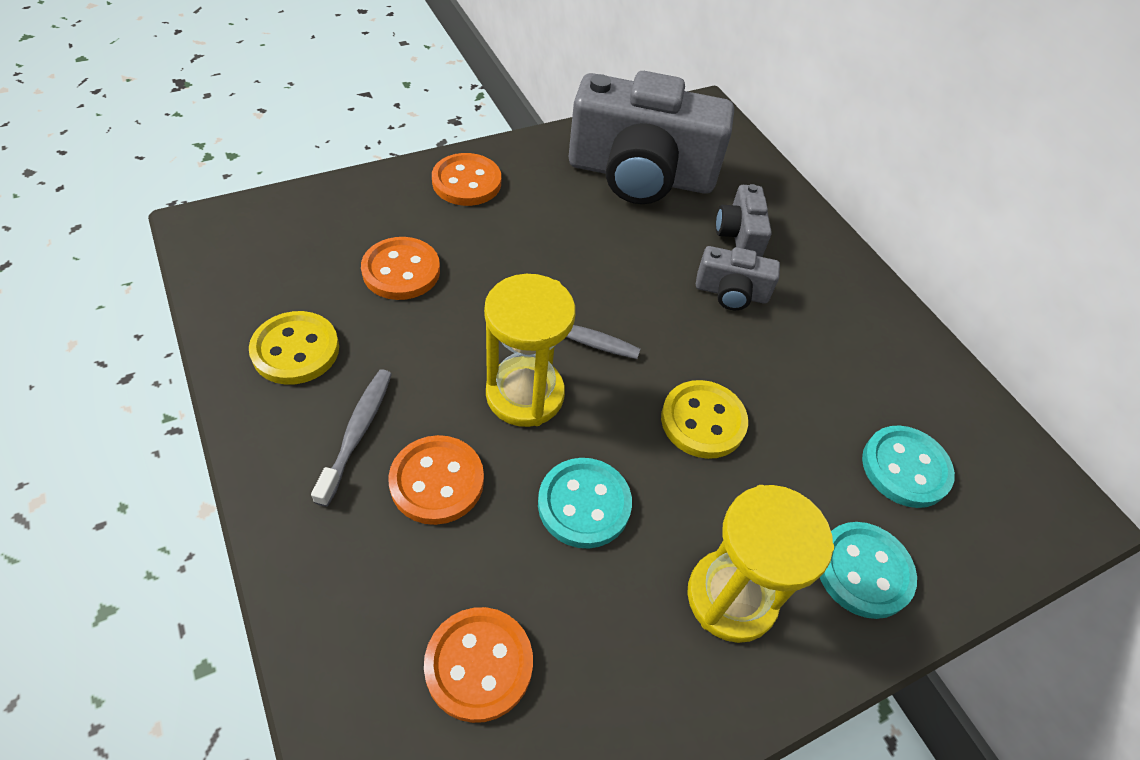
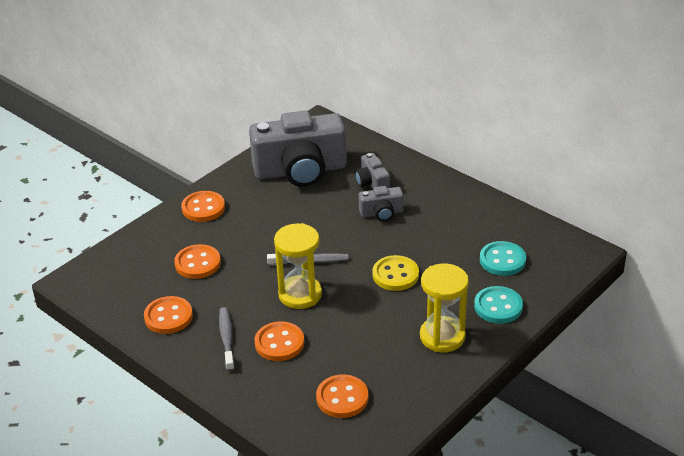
camera: 15 degrees left, 15 degrees down
yellow button [249,311,339,385] -> orange button [144,296,193,334]
turquoise button [538,458,632,549] -> none

